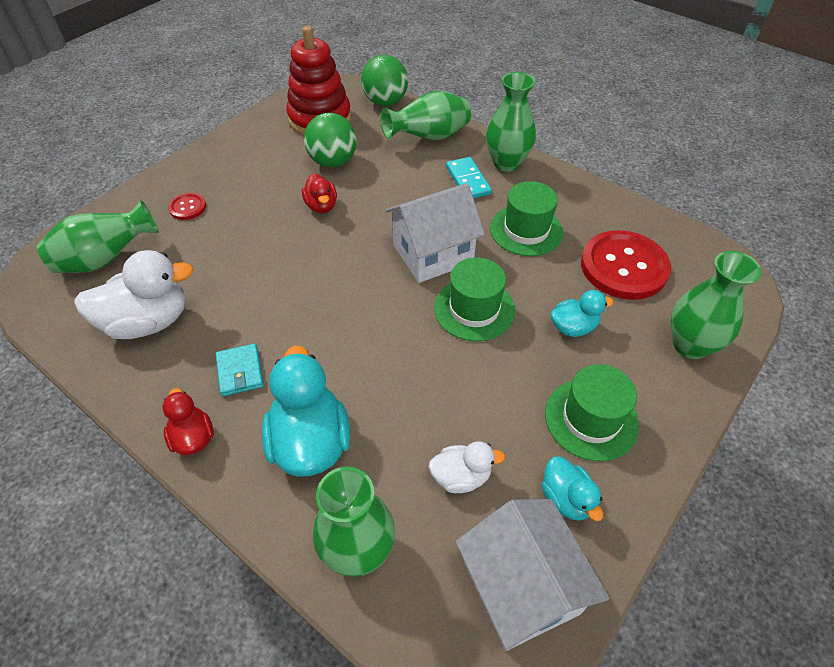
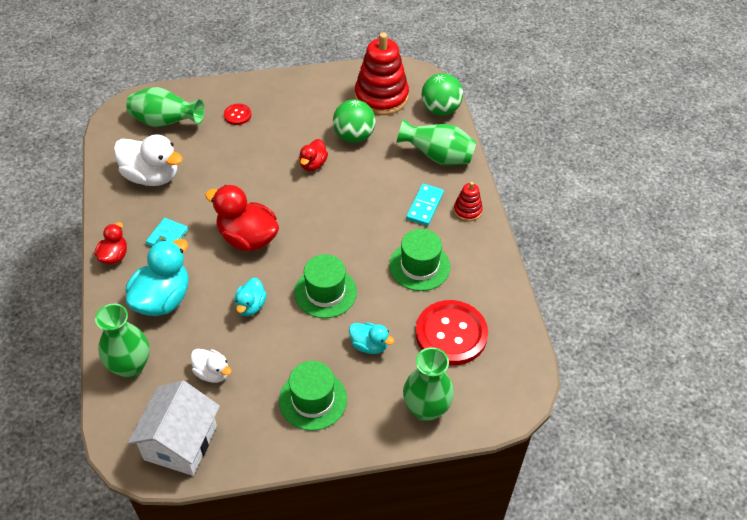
camera: 40 degrees right, 0 degrees up
white house [385,183,485,283] -> none
green vase [486,72,536,172] -> red stacking toy [454,182,483,222]
turquoise duck [541,456,603,521] -> turquoise duck moved to [234,278,267,316]
none -> red duck [205,185,279,251]

